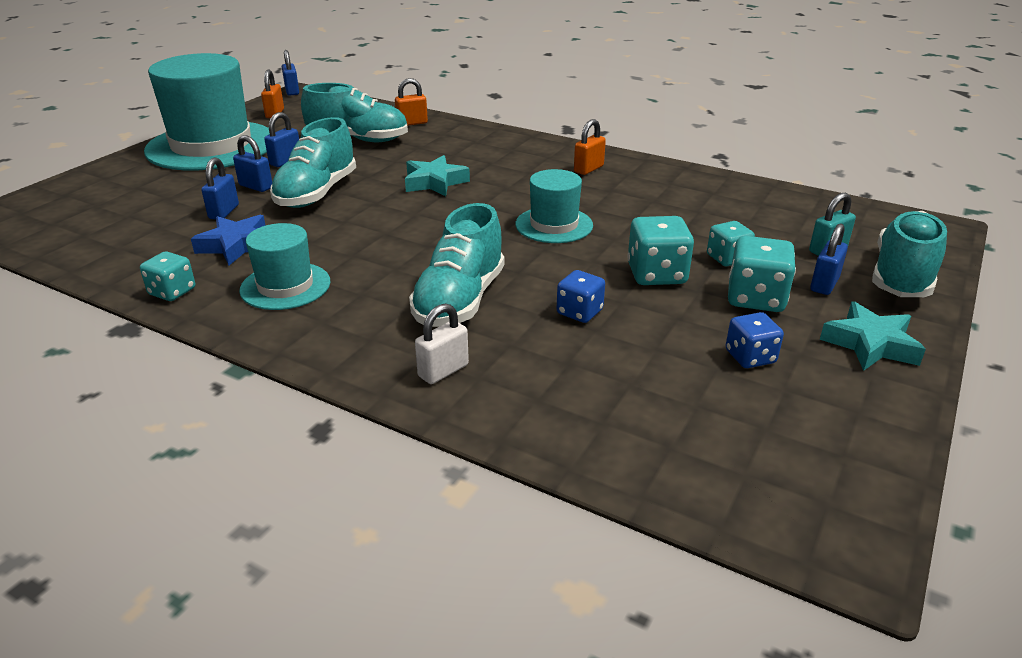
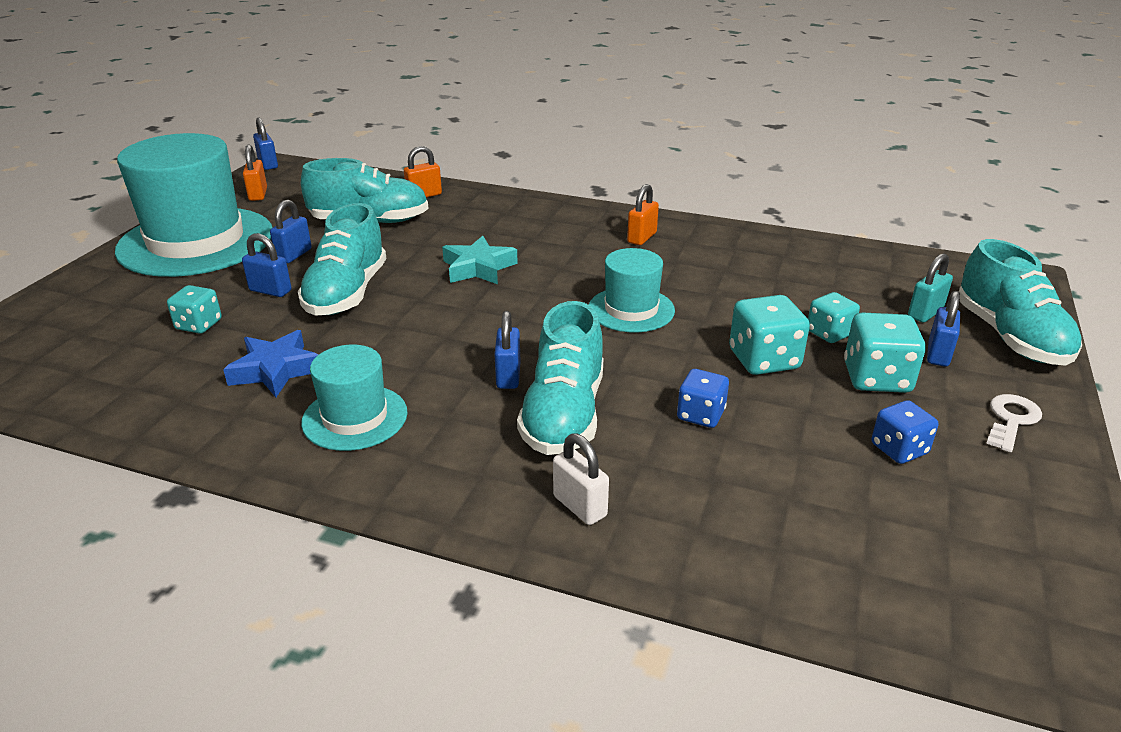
camera: 10 degrees left, 0 degrees up
turquoise dice [140,251,195,301] -> turquoise dice moved to [167,285,222,334]
blue padlock [201,158,239,219] -> blue padlock moved to [494,311,521,389]
white padlock [415,304,469,384] -> white padlock turned 75 degrees counterclockwise [553,433,609,525]
turquoise star [820,301,926,371] -> white key [986,394,1042,452]
turquoise shoe [872,211,947,297] -> turquoise shoe turned 150 degrees clockwise [959,239,1082,366]

